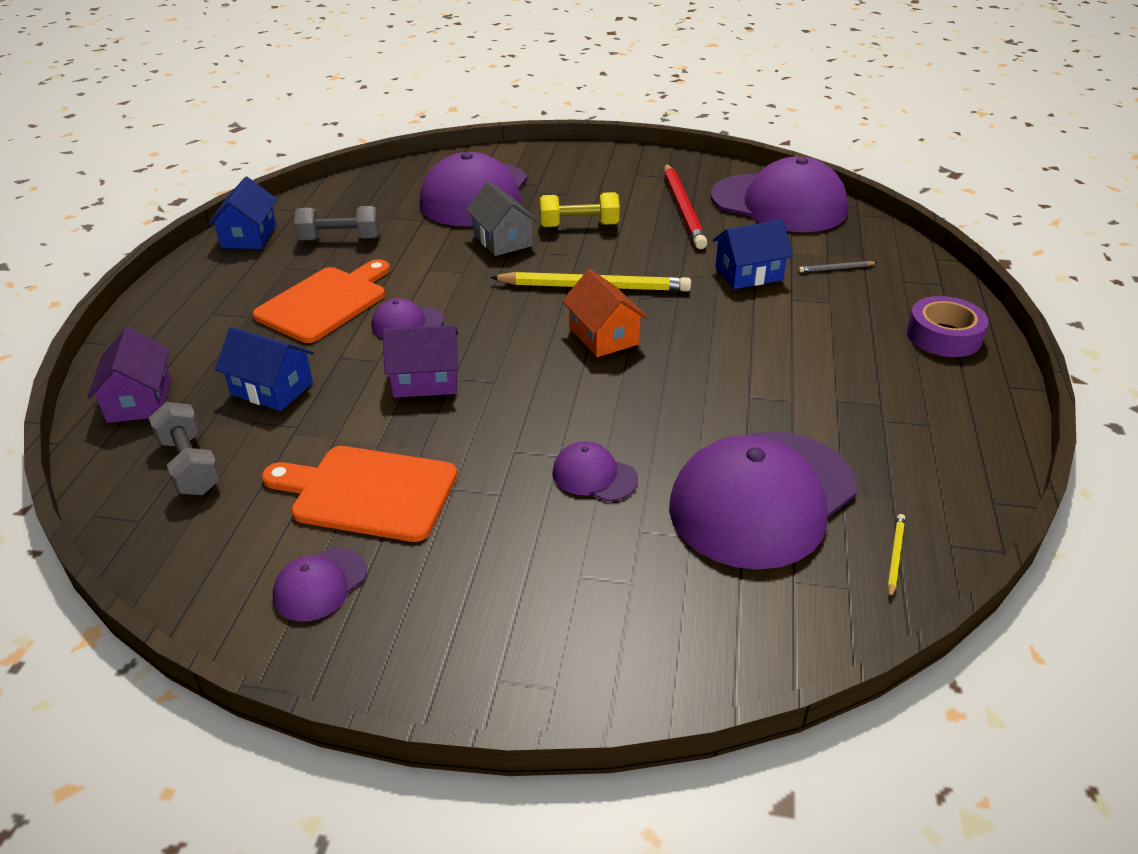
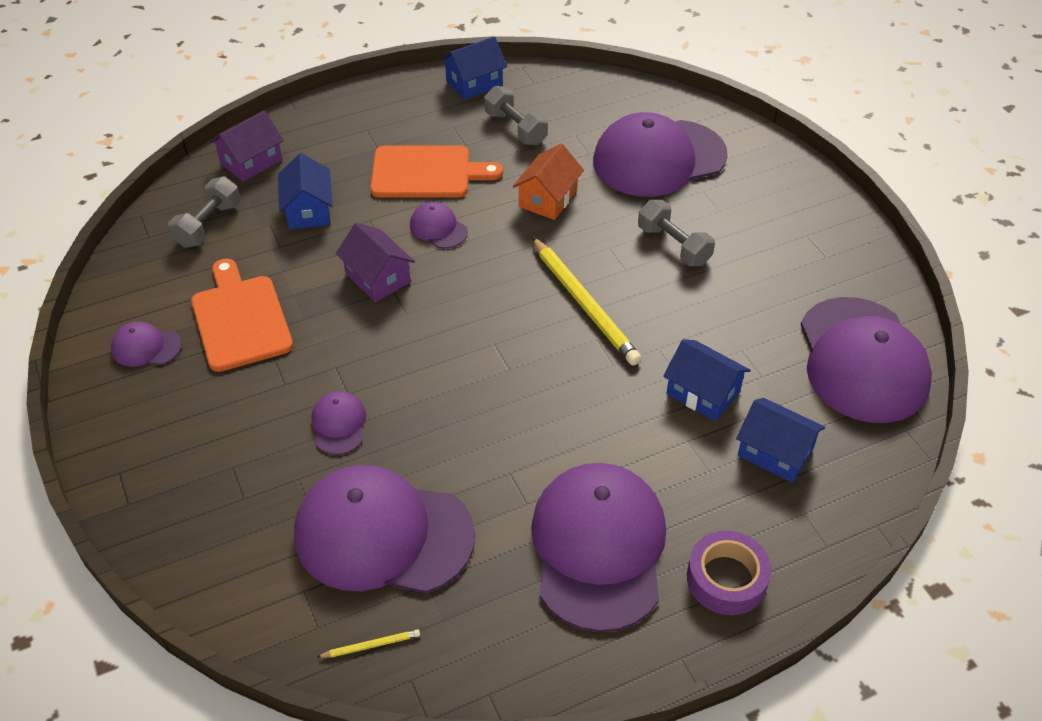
camera: 55 degrees right, 10 degrees up
grey house [466,181,538,256] -> none
yellow dumbbell [540,192,620,227] -> grey dumbbell [638,200,715,266]
orange house [562,269,648,357] -> orange house moved to [513,144,584,220]
red pencil [664,164,707,249] -> none
grey pencil [799,261,877,272] -> blue house [736,398,825,483]
none -> purple cap [531,463,666,632]

